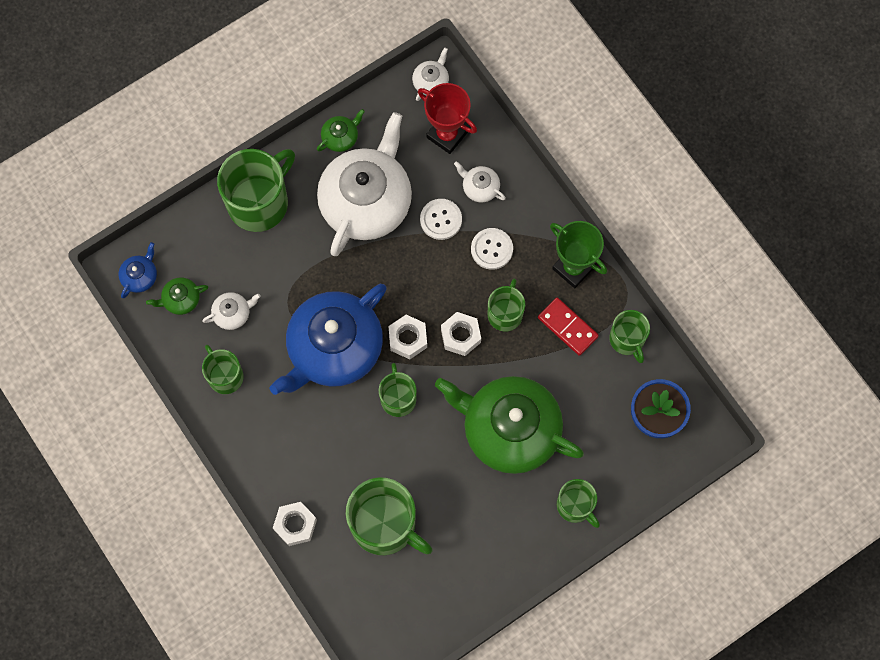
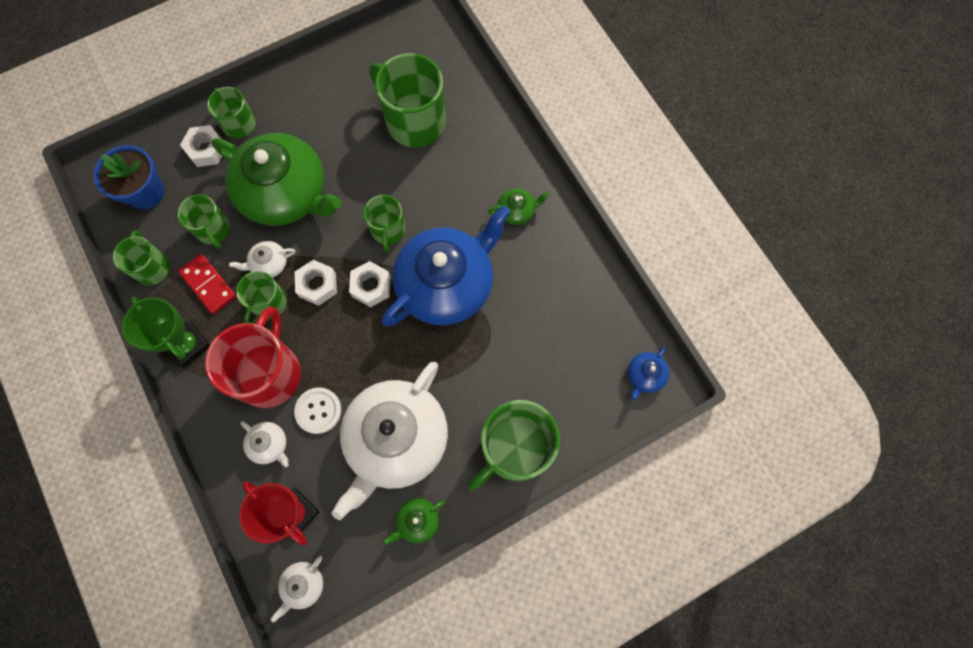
camera: 175 degrees left, 0 degrees up
green teapot [146,278,208,315] -> green teapot moved to [488,188,550,225]
white teapot [202,292,261,330] -> white teapot moved to [229,241,296,278]
green mug [202,345,244,394] -> green mug moved to [178,194,230,249]
white nut [273,502,317,546] -> white nut moved to [180,125,222,167]
white button [471,228,513,270] -> red mug [205,307,301,408]

